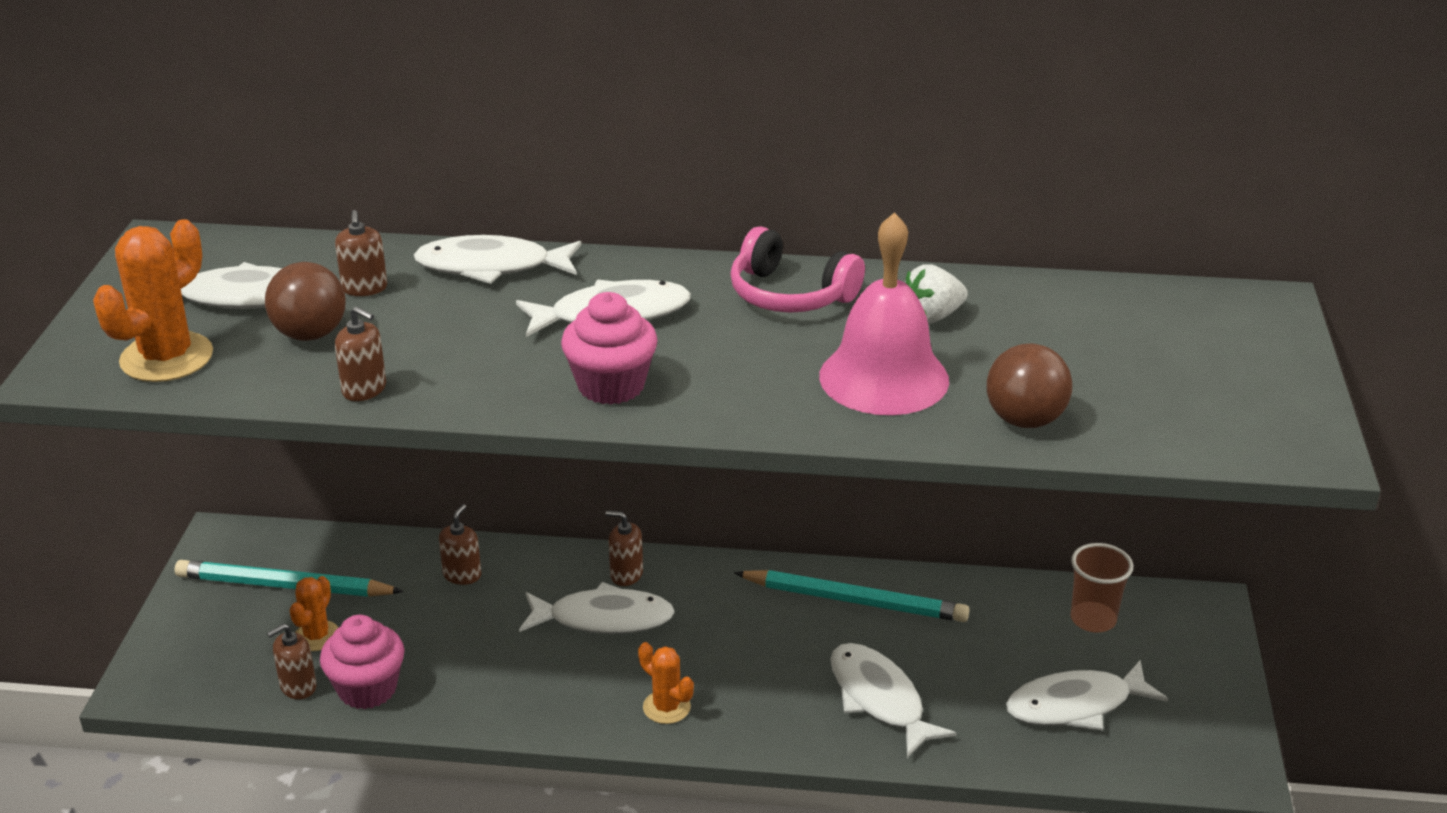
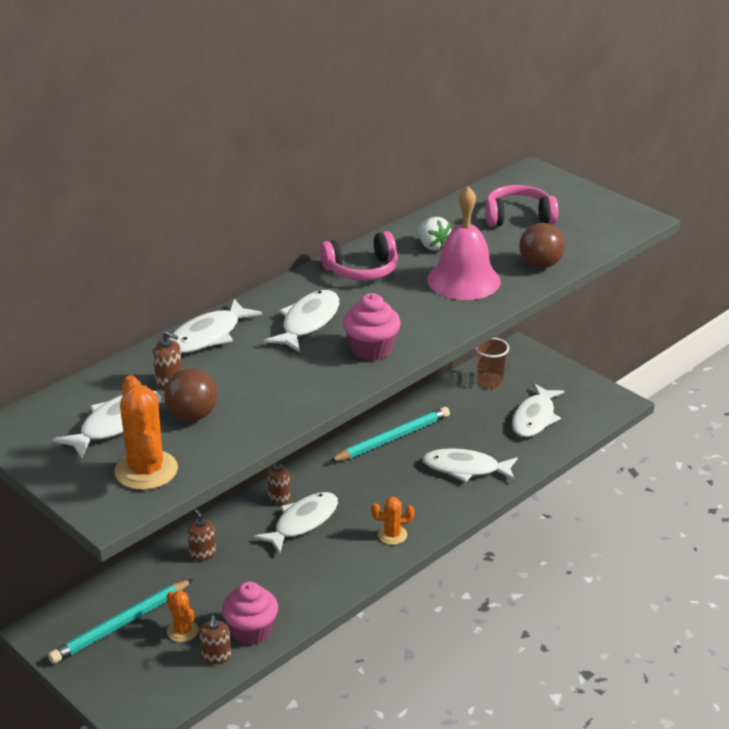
camera: 50 degrees left, 0 degrees up
brown soap dispenser [335,306,386,401] -> none
white strawberry [905,264,968,324] -> white strawberry turned 45 degrees counterclockwise [418,217,451,251]
none -> pink headphones [485,185,558,227]

